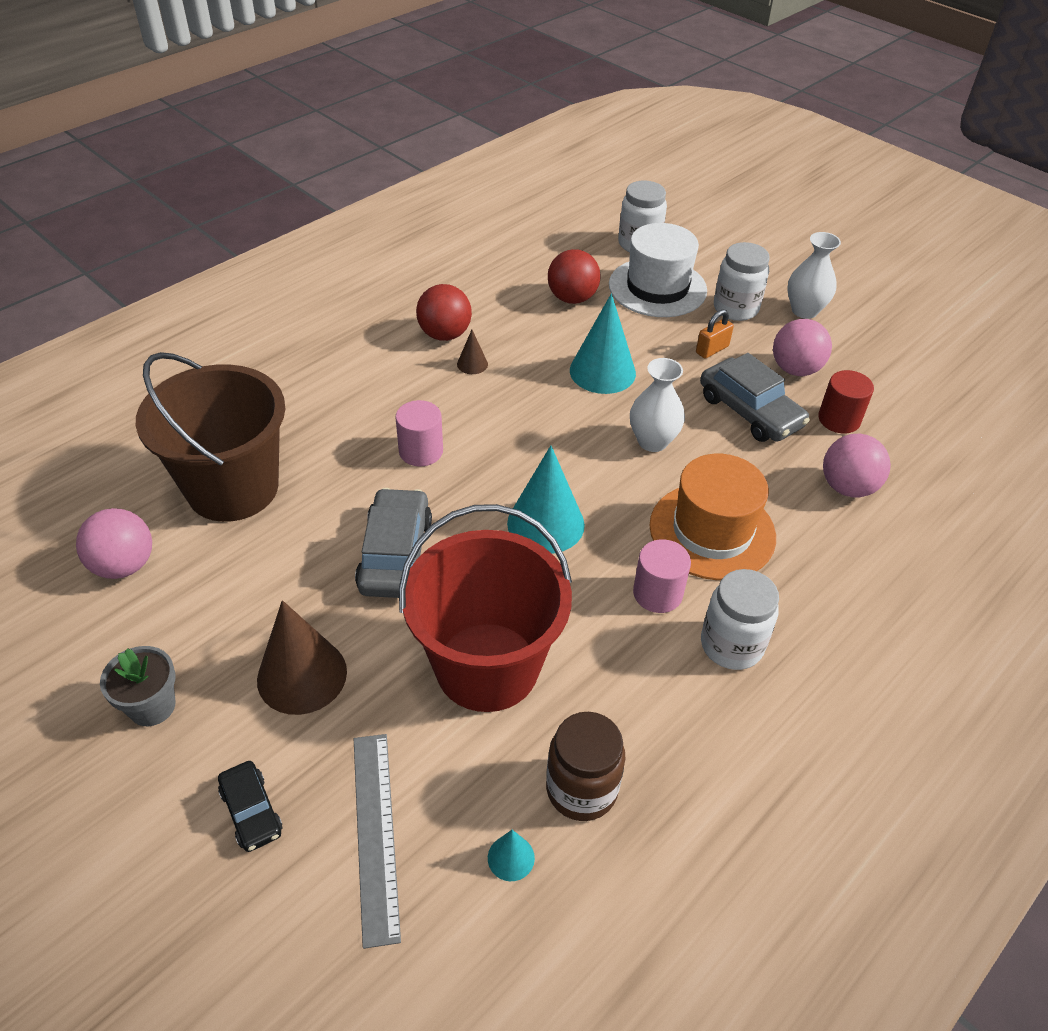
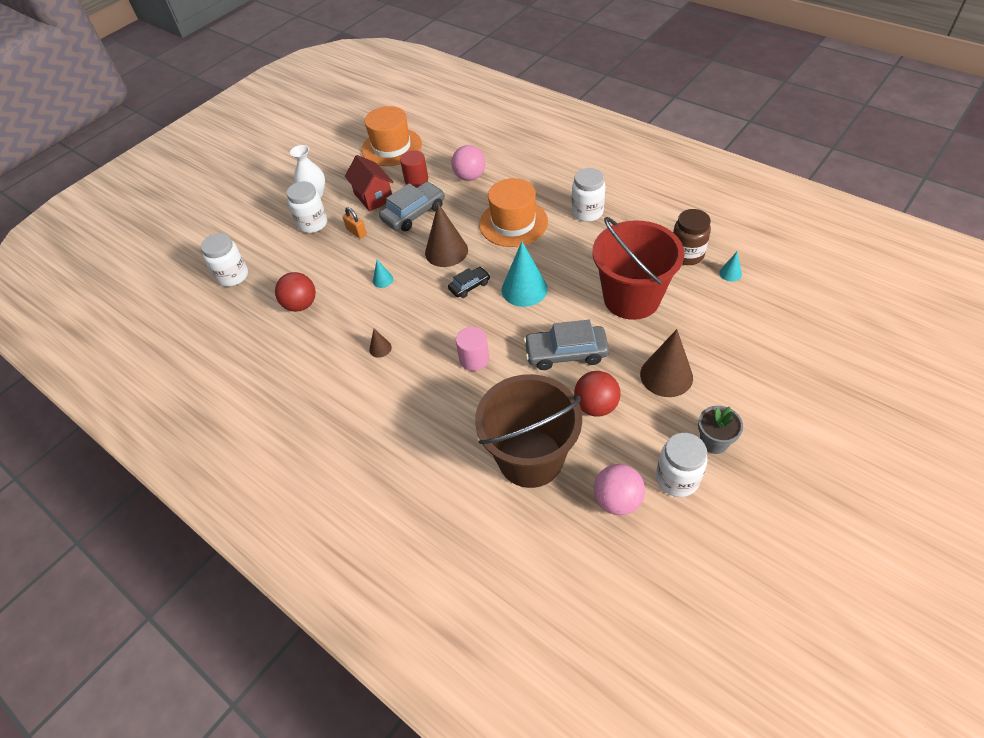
camera: 90 degrees left, 5 degrees up
black car [218,761,282,852] -> black car moved to [448,267,490,298]
grey ruler [354,734,401,949] -> none
red ball [416,284,472,341] -> red ball moved to [574,371,621,417]
turquoise cone [570,293,636,394] -> turquoise cone [373,260,393,288], size x0.47
white hat [609,223,707,317] -> none
white vase [630,358,685,452] -> brown cone [425,203,468,267]
pink cylinder [633,539,691,613] -> none
pink ball [773,319,832,376] -> red house [345,155,394,212]
none -> orange hat [361,106,422,166]
none -> white jar [656,433,708,497]

